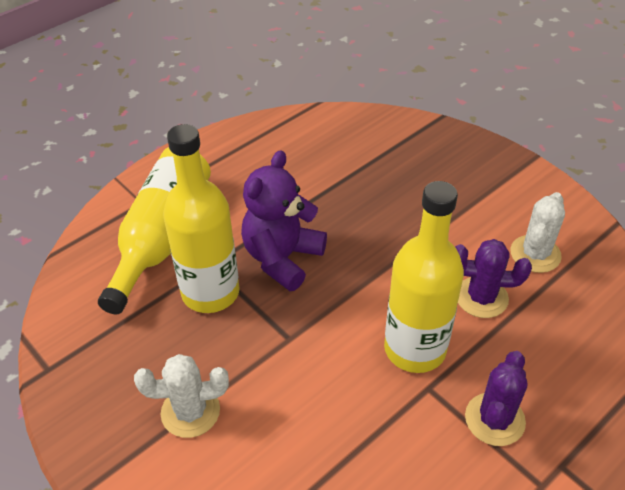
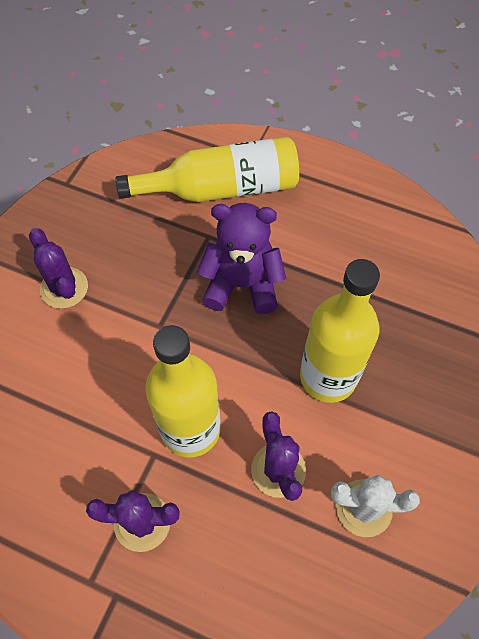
camera: 65 degrees right, 15 degrees up
white cactus [134,354,229,438] -> purple cactus [29,228,88,309]
yellow bottle [163,124,240,313] -> yellow bottle moved to [300,259,380,403]

